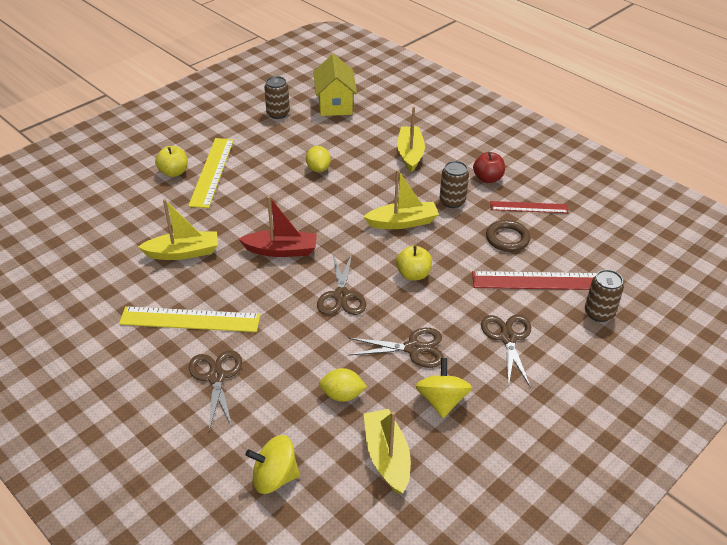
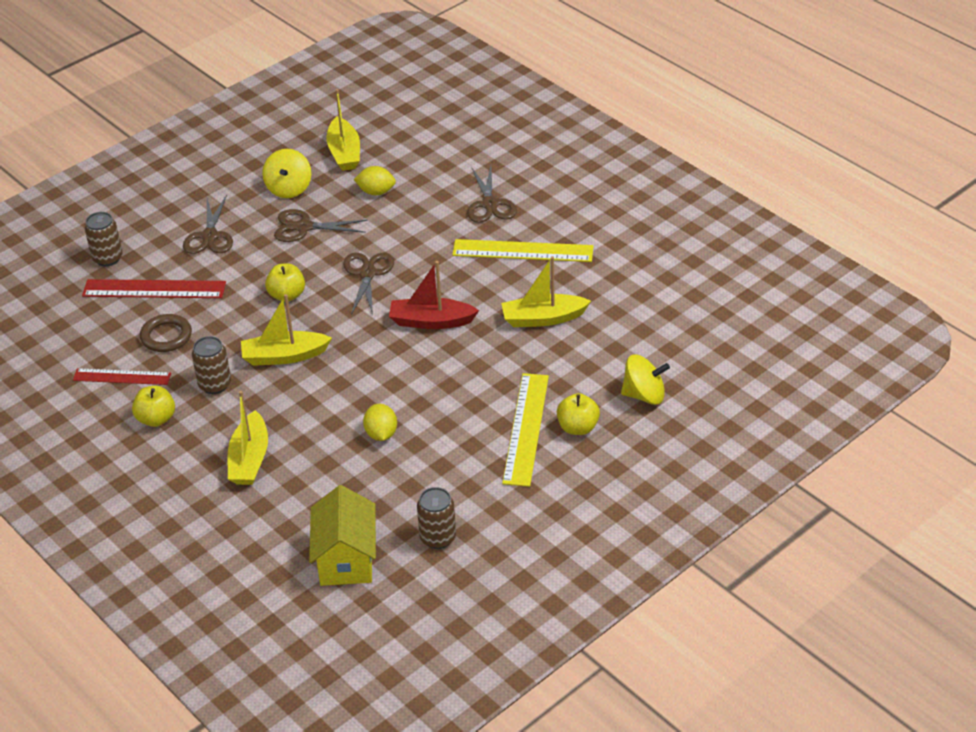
camera: 175 degrees left, 0 degrees up
yellow spinning top [245,435,300,494] -> yellow spinning top moved to [621,354,670,405]
red apple [473,152,505,183] -> yellow apple [132,386,175,427]

